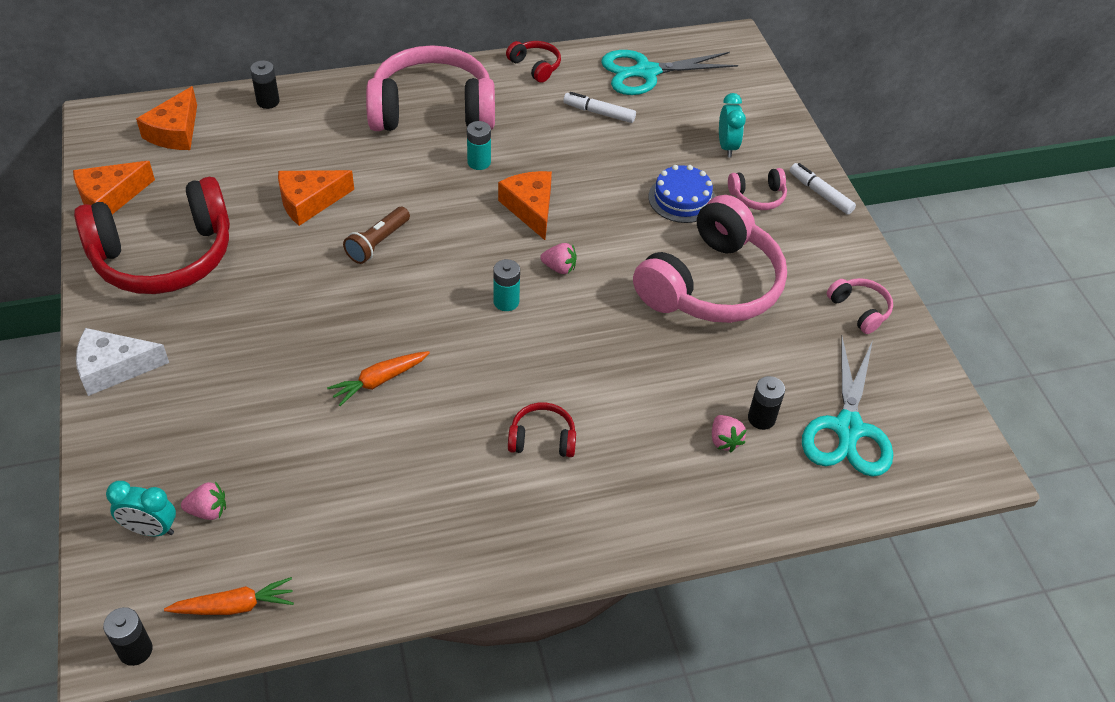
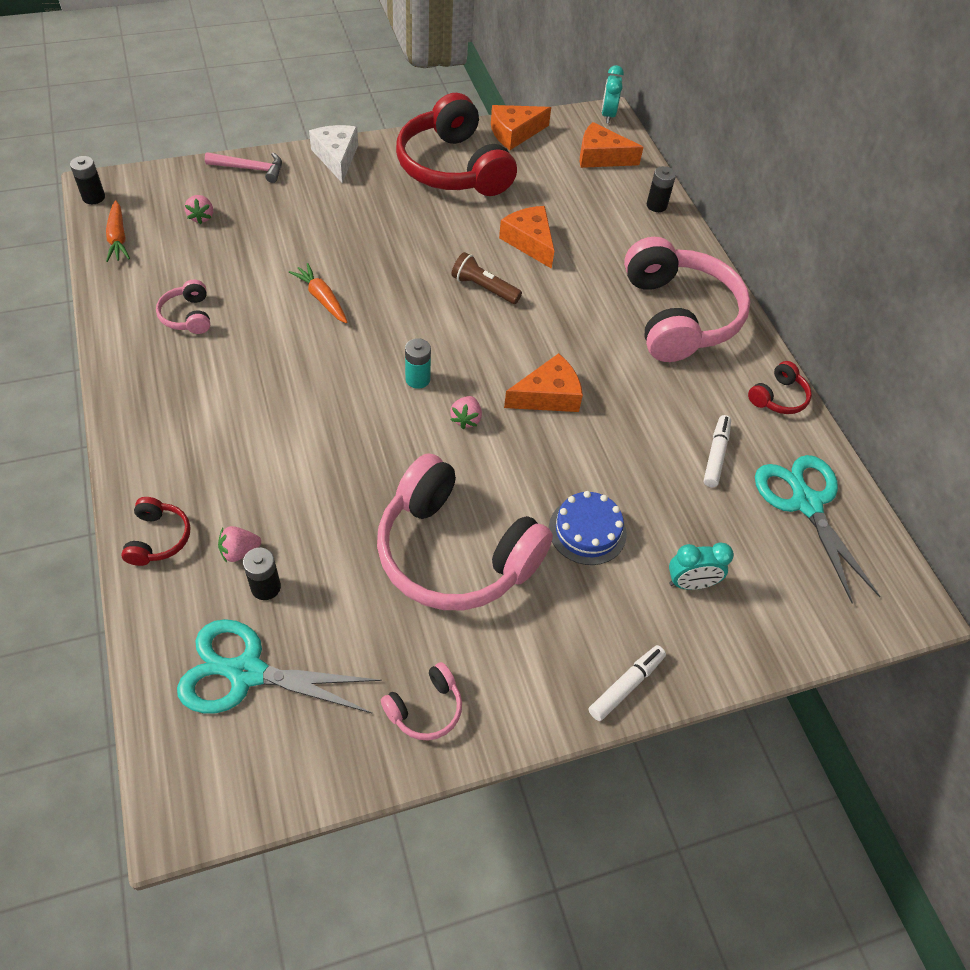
camera: 85 degrees right, 5 degrees up
orange cheese [73,161,155,214] -> orange cheese turned 75 degrees counterclockwise [491,105,551,150]
turquoise clock [106,481,176,536] -> turquoise clock moved to [602,65,624,123]
turquoise battery [467,121,491,170] -> none
red headphones [508,402,576,457] -> red headphones moved to [121,497,190,566]
pink headphones [728,168,787,210] -> pink headphones moved to [156,279,210,334]
none -> pink hammer [205,152,282,183]

